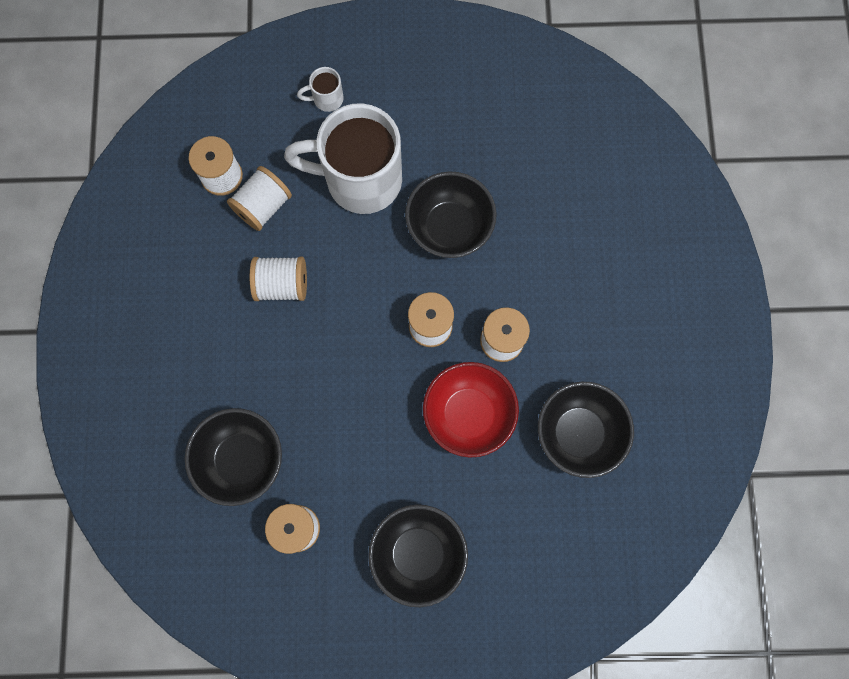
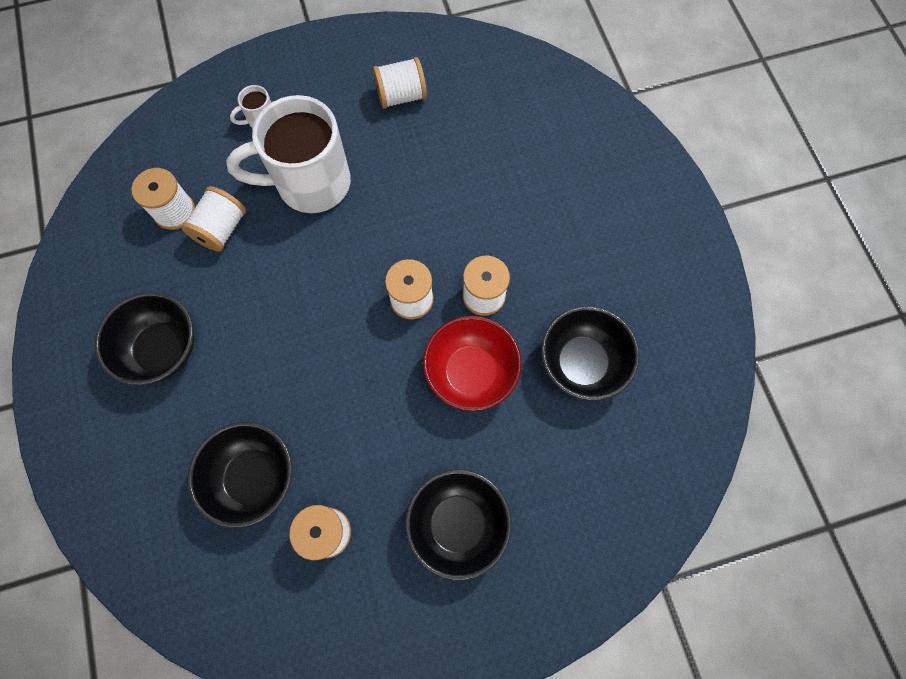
camera: 15 degrees left, 5 degrees down
white spool [250,256,307,301] -> white spool moved to [373,57,427,109]
black bowl [405,171,497,258] -> black bowl moved to [95,292,194,385]

